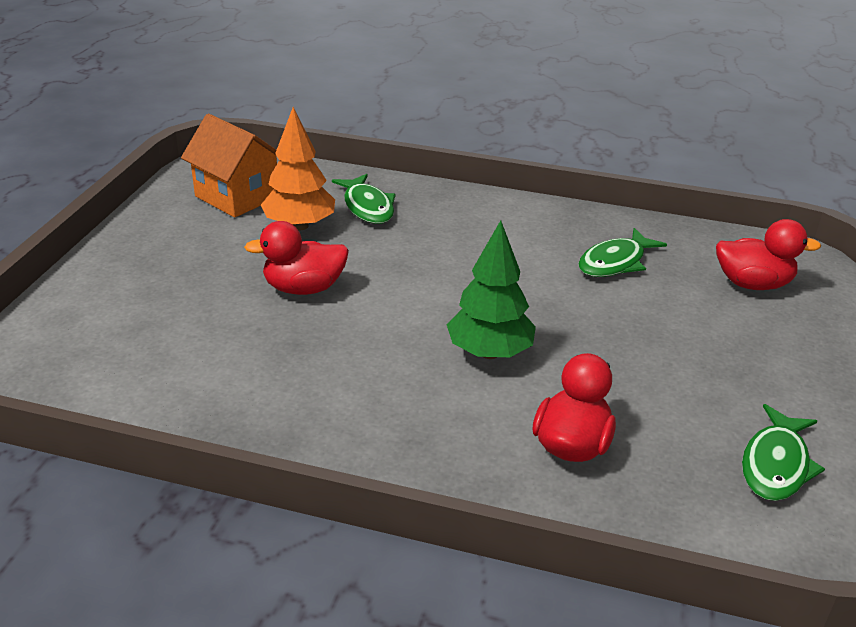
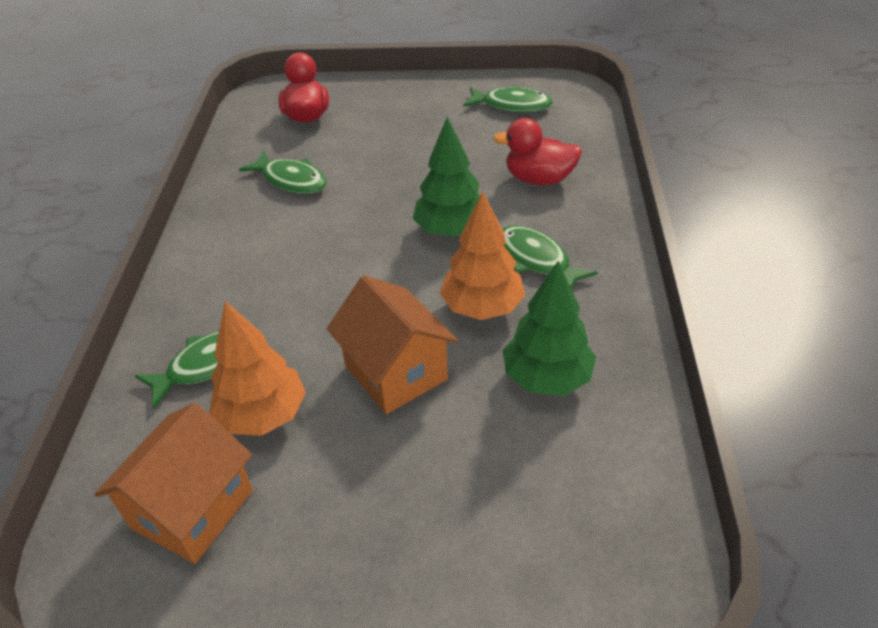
camera: 100 degrees left, 10 degrees up
red duck [244,221,349,295] -> orange house [327,275,458,414]
none -> orange tree [440,191,525,320]
none -> green fish [503,226,597,288]
none -> green tree [503,261,596,396]

